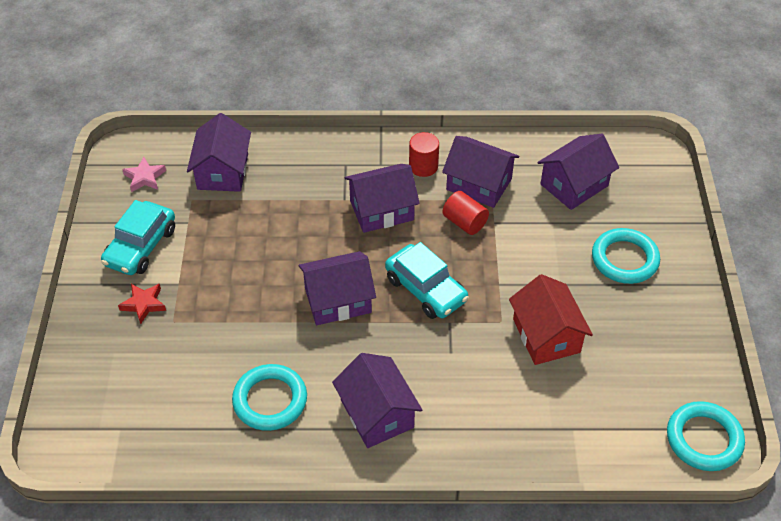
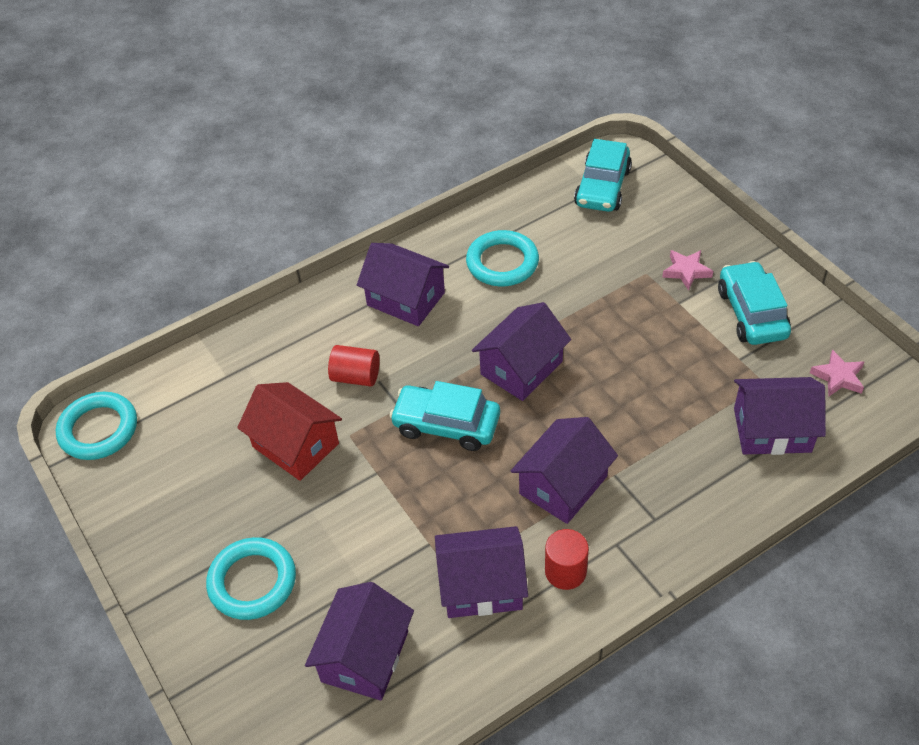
camera: 150 degrees right, 0 degrees up
red star [118,284,166,324] -> pink star [662,250,713,291]
purple house [187,113,251,192] -> purple house turned 60 degrees counterclockwise [734,377,826,455]
red cylinder [443,191,489,235] -> red cylinder moved to [328,345,379,386]
none -> turquoise car [574,139,632,212]

